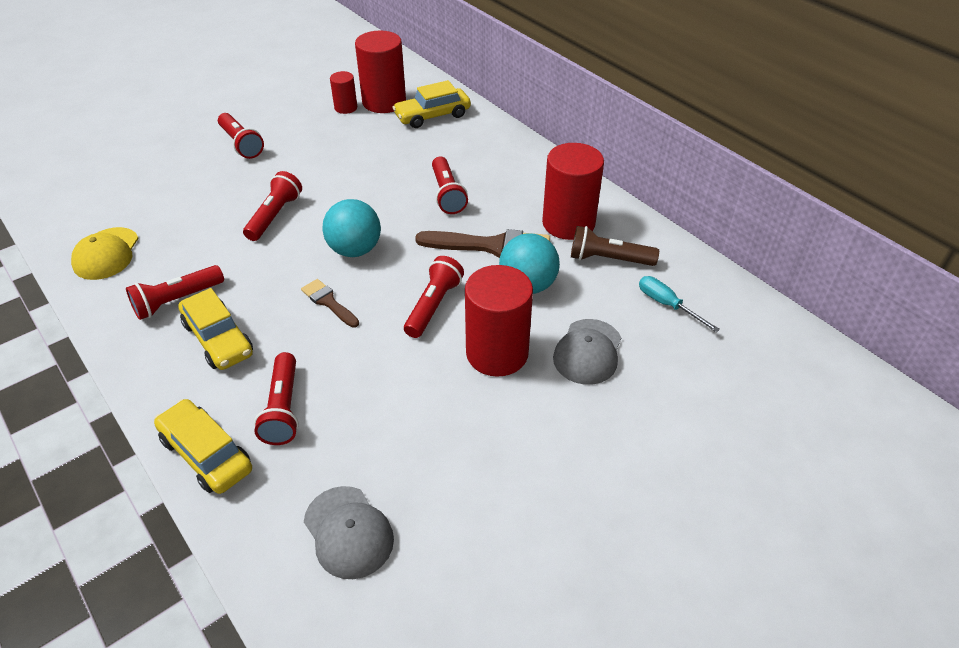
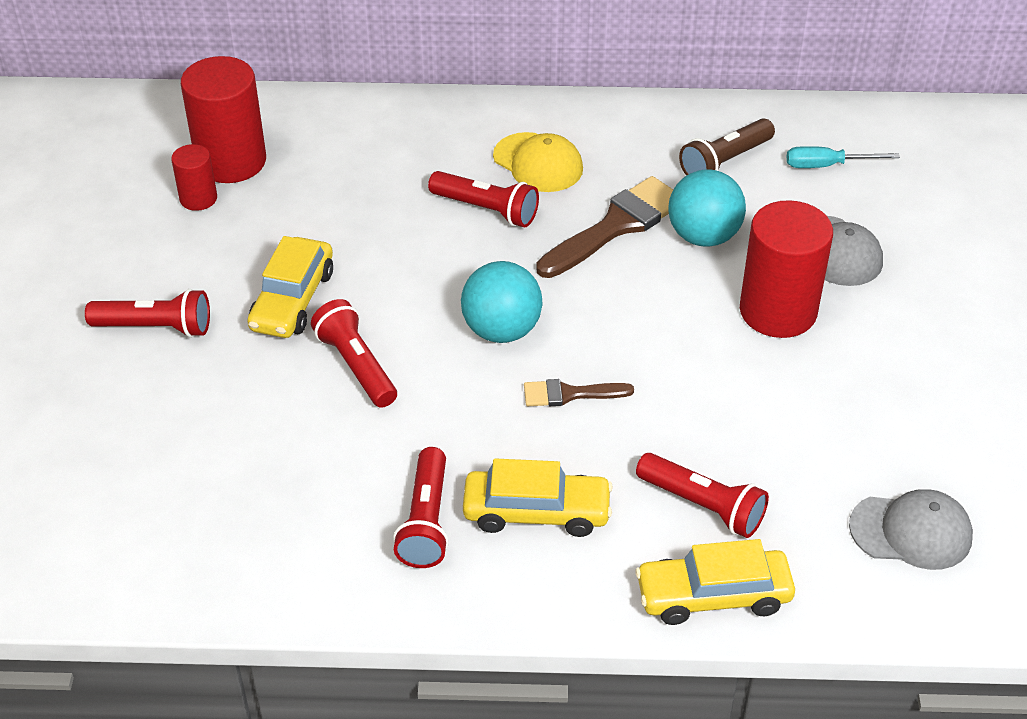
camera: 50 degrees left, 0 degrees up
yellow cap [71,227,139,280] -> yellow cap moved to [493,132,583,192]
yellow car [392,80,471,128] -> yellow car moved to [247,236,333,338]
red flashlight [404,256,464,338] -> none
red cylinder [542,143,604,240] -> none

